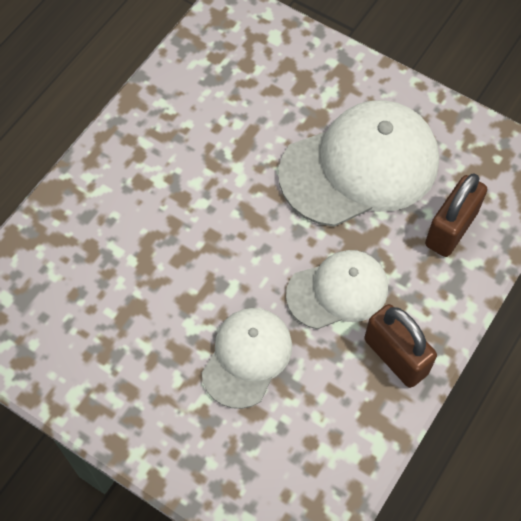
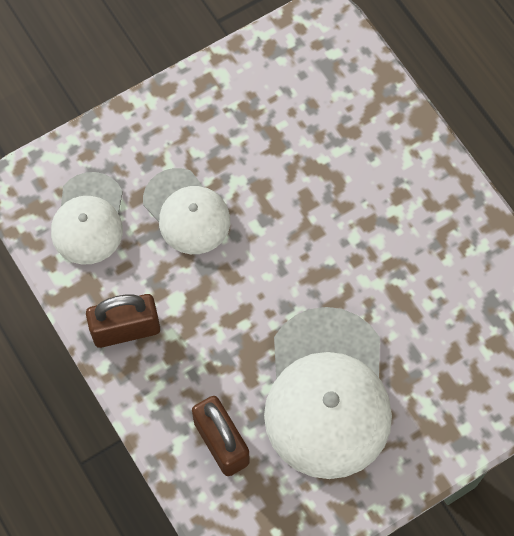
camera: 115 degrees right, 5 degrees up
white cap [286,250,388,329] -> white cap moved to [51,172,123,265]

